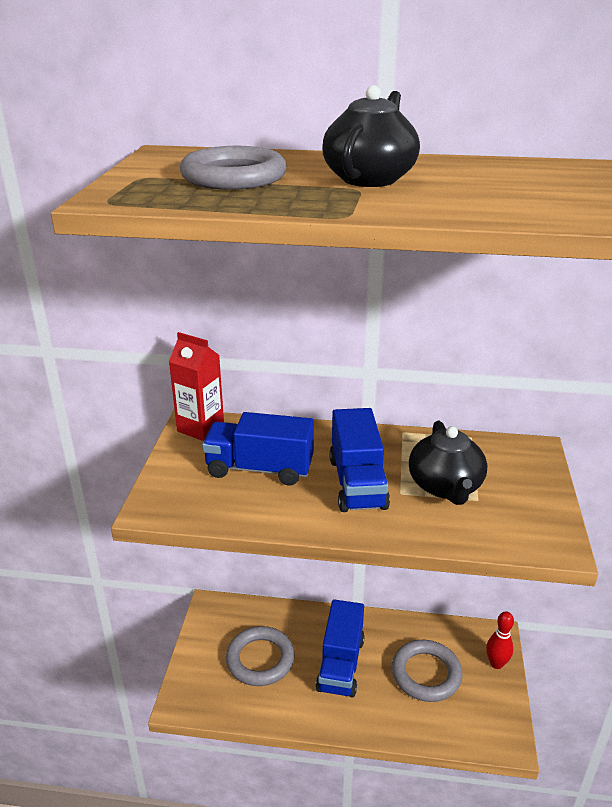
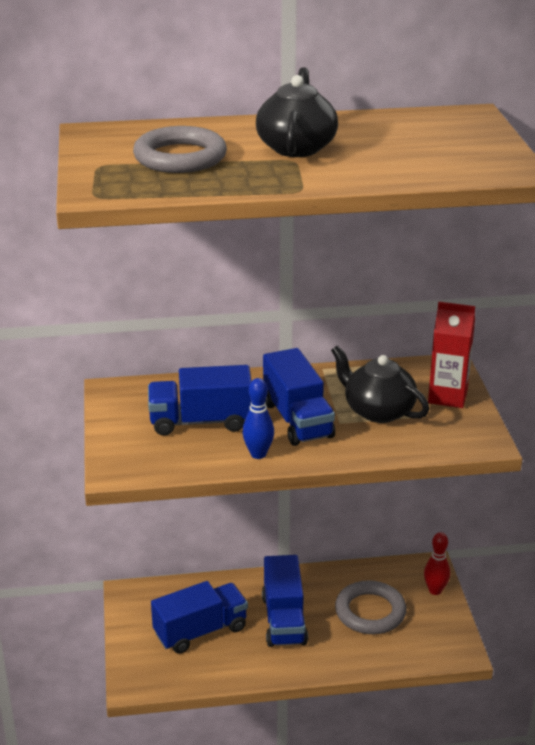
camera: 15 degrees left, 0 degrees up
red carton [169,332,224,441] -> red carton moved to [428,302,475,408]
grey ring [226,626,295,686] -> blue truck [151,581,248,654]
black teapot [409,421,487,505] -> black teapot turned 150 degrees clockwise [331,346,429,423]
none -> blue bowling pin [242,378,274,459]

